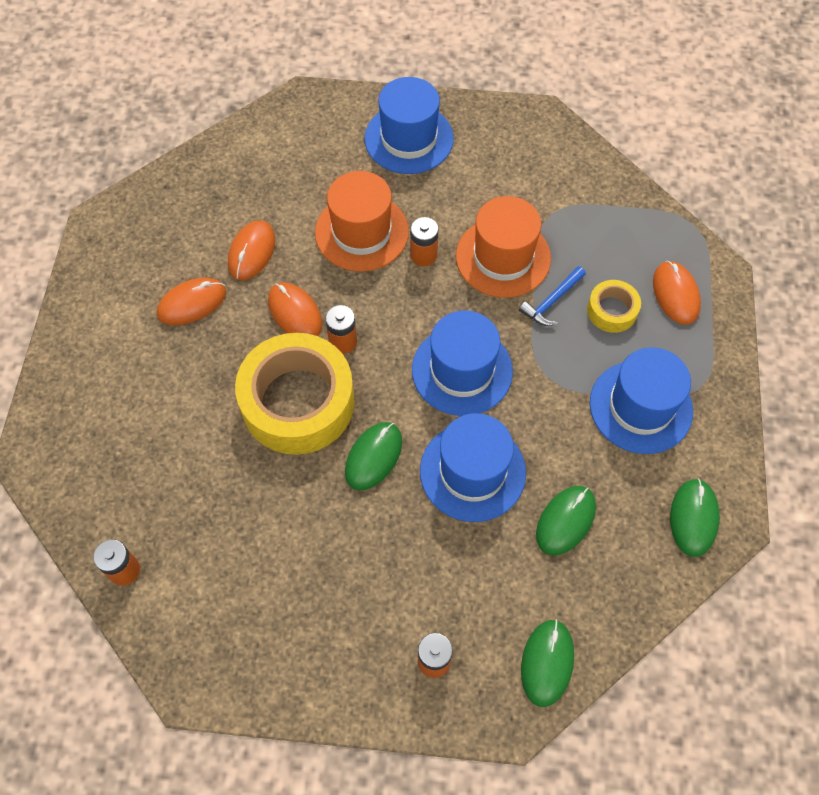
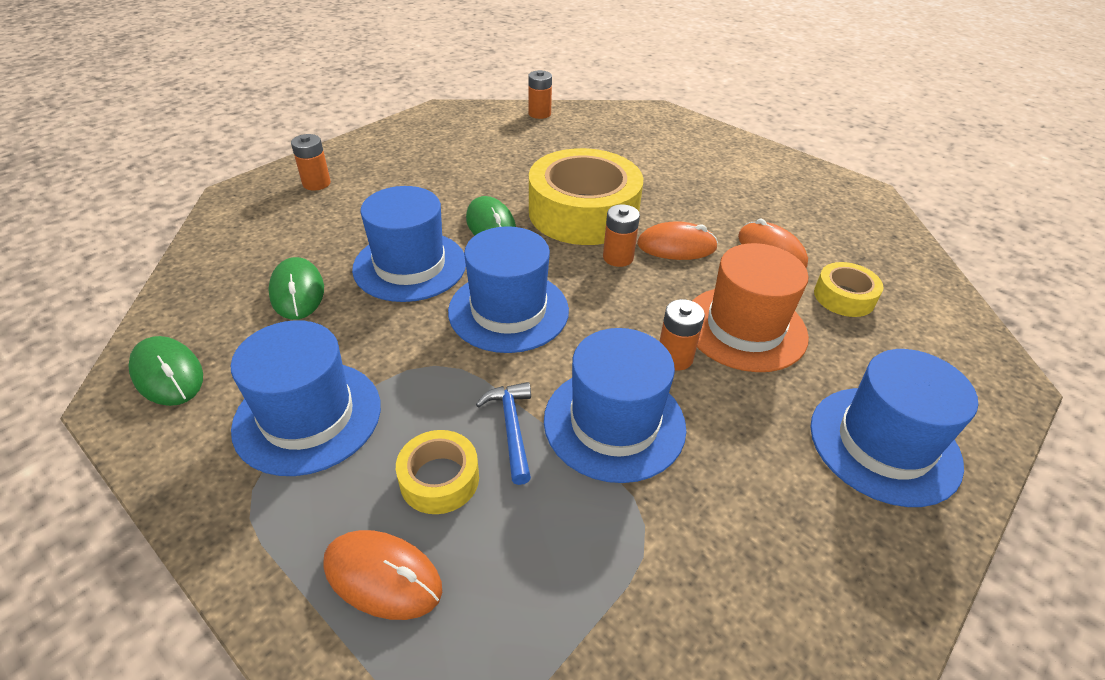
camera: 125 degrees right, 20 degrees down
orange mouse [157,278,226,325] -> none
orange hat [456,196,551,298] -> blue hat [544,328,686,483]
green mouse [521,619,574,707] -> none
none -> yellow tape [814,262,883,317]

